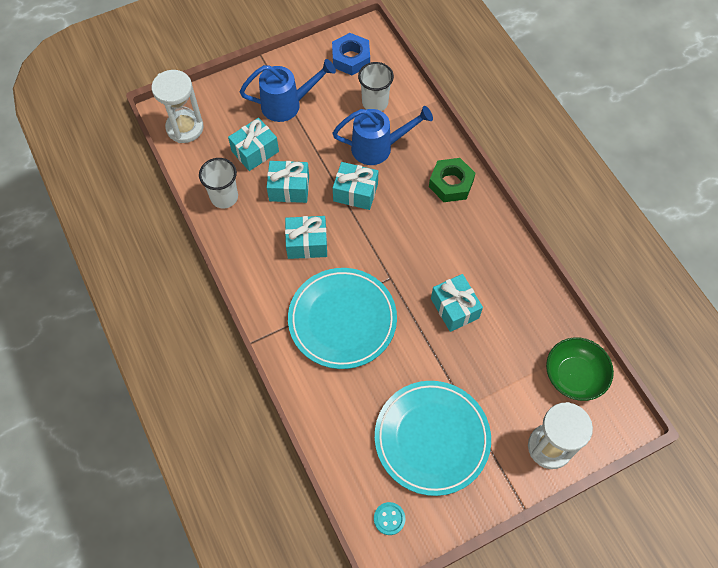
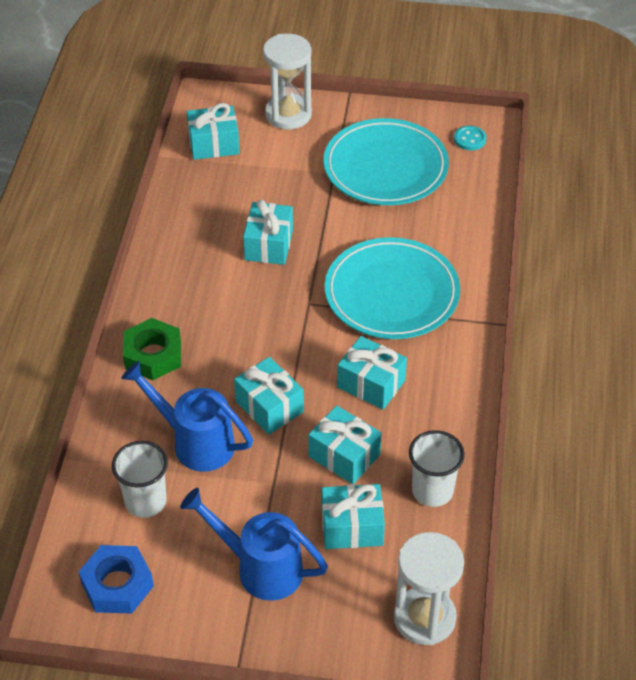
camera: 145 degrees left, 15 degrees down
green bowl [546,337,614,401] -> turquoise gift [187,103,240,160]

